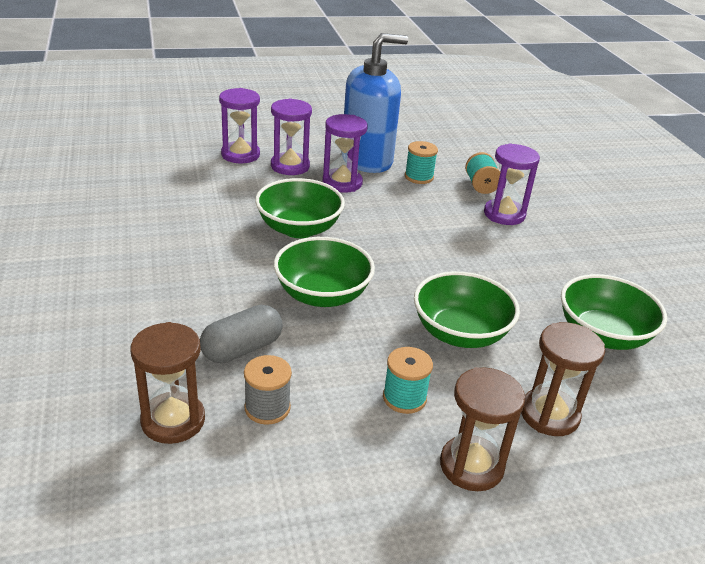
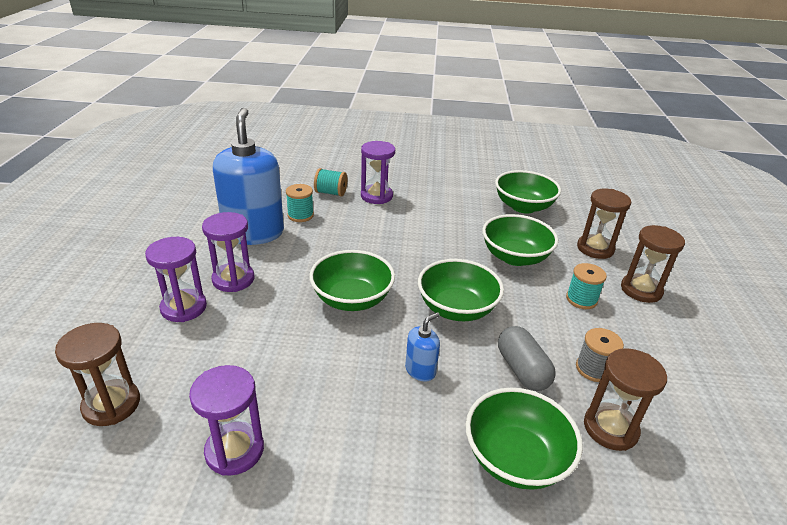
camera: 70 degrees left, 0 degrees up
purple hourglass [323,114,368,193] -> purple hourglass moved to [189,365,264,476]
none -> brown hourglass [55,323,140,426]
none -> blue soap dispenser [405,312,440,382]
none -> green bowl [466,388,583,490]

